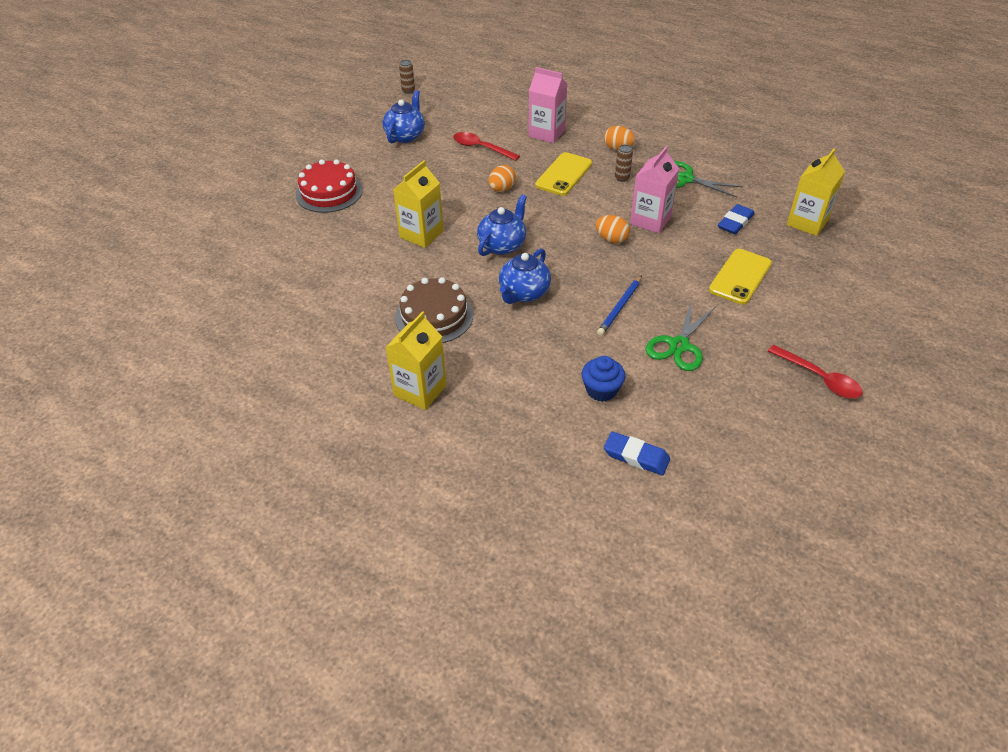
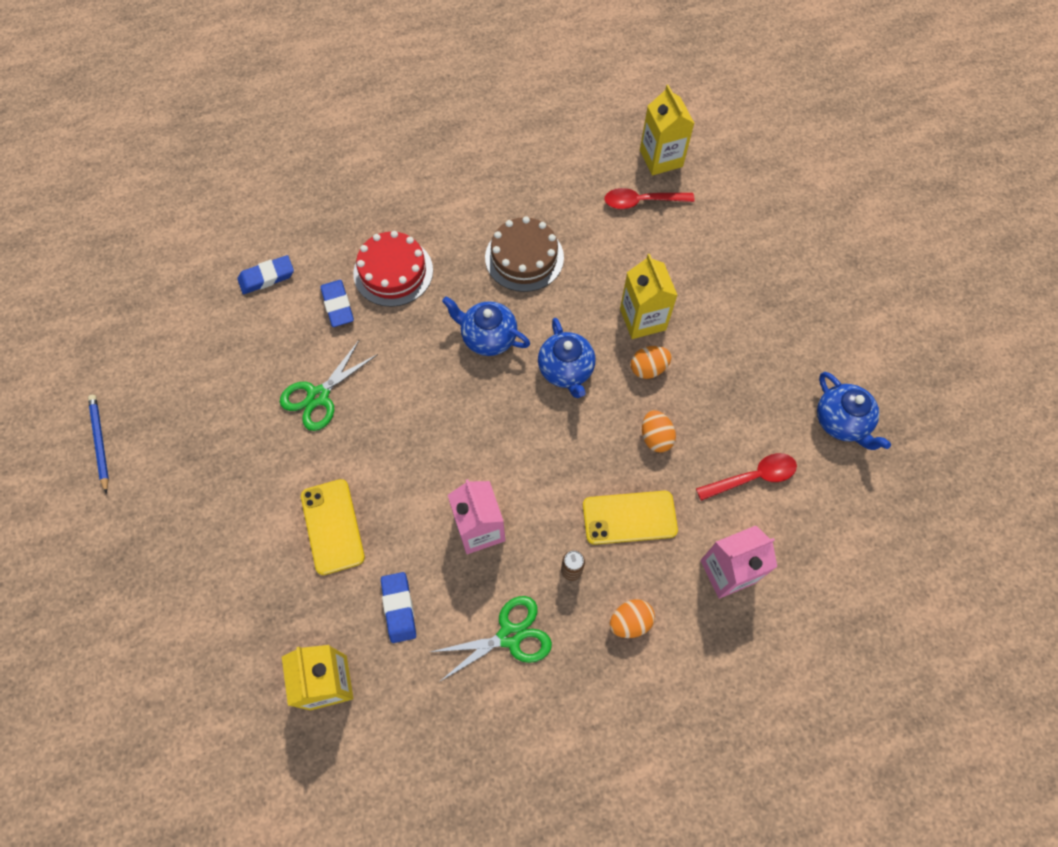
camera: 130 degrees right, 20 degrees up
red cake [295,159,363,213] -> red cake moved to [353,231,433,307]
yellow carton [385,311,447,410] -> yellow carton moved to [640,85,695,175]
brown can [399,60,415,94] -> none
blue teapot [499,249,551,304] -> blue teapot turned 45 degrees counterclockwise [442,296,530,356]
yellow phone [535,152,592,196] -> yellow phone turned 75 degrees counterclockwise [583,491,678,545]
blue cupcake [582,356,625,402] -> blue eraser [320,280,354,327]
orange egg [595,215,630,243] -> orange egg moved to [631,346,672,379]
blue pencil [597,275,642,336] -> blue pencil moved to [88,395,109,493]
green scissors [645,301,715,371] -> green scissors turned 120 degrees counterclockwise [280,340,378,431]
red spoon [768,345,863,398] -> red spoon moved to [604,188,695,209]

